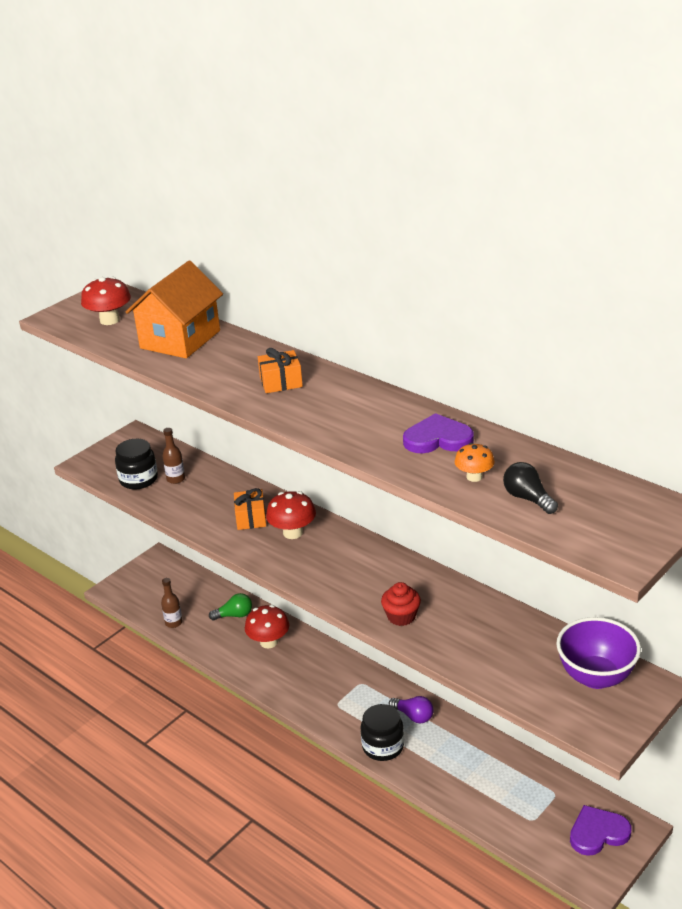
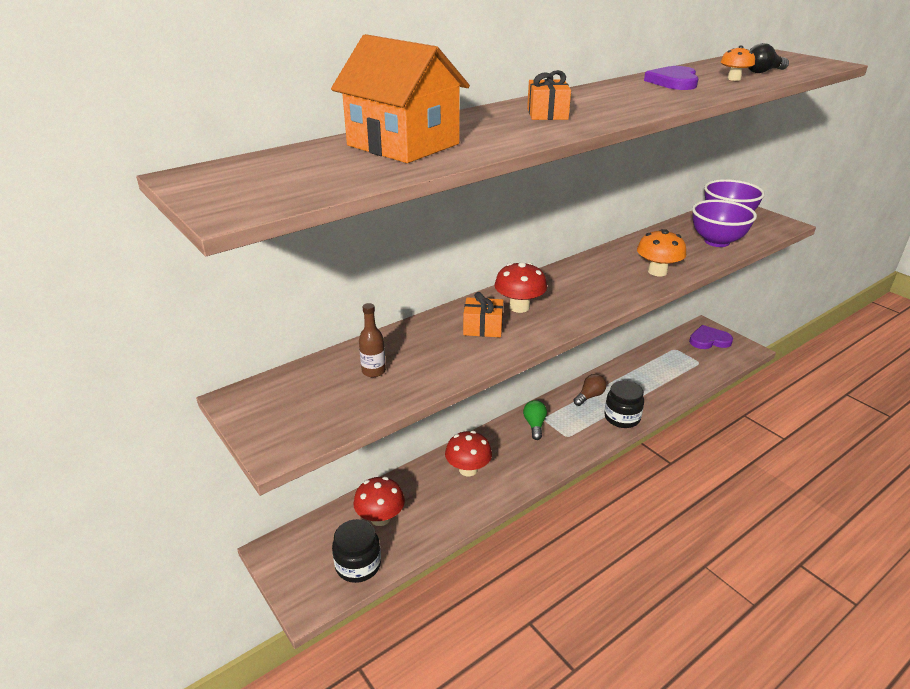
camera: 80 degrees left, 0 degrees up
red mushroom [81,277,131,325] -> red mushroom moved to [353,477,405,526]
black jar [115,439,158,489] -> black jar moved to [332,519,381,583]
brown bottle [161,578,183,628] -> none
green light bulb [209,593,252,620] -> green light bulb moved to [523,400,547,440]
red cupcake [381,582,421,626] -> orange mushroom [637,229,686,276]
purple light bulb [389,696,434,724] -> brown light bulb [573,374,606,406]
purple heart [570,805,632,856] -> purple heart turned 90 degrees clockwise [689,325,733,349]
none -> purple bowl [692,200,757,247]

